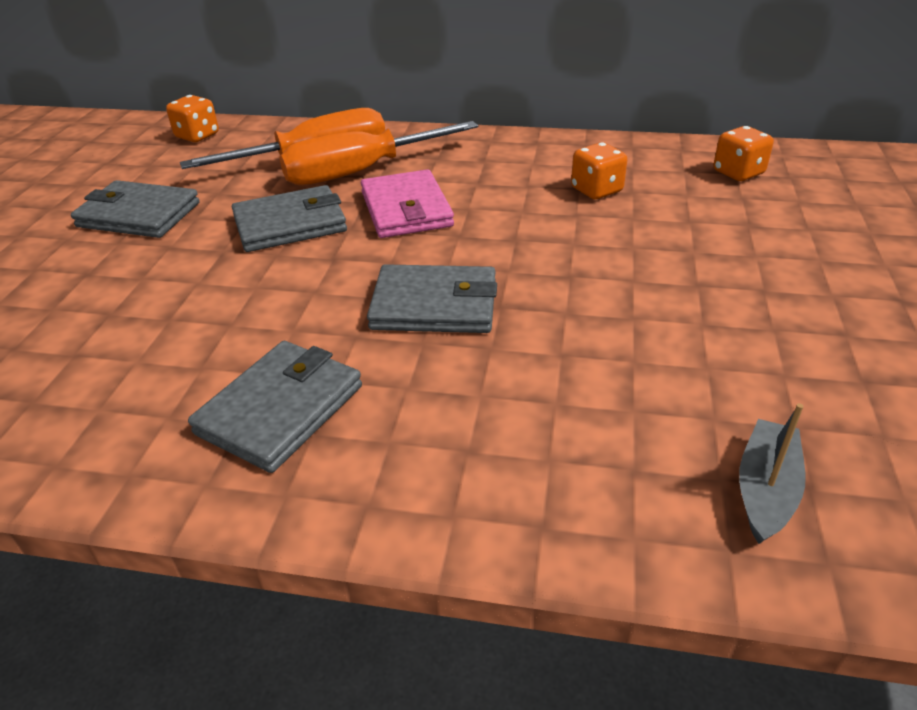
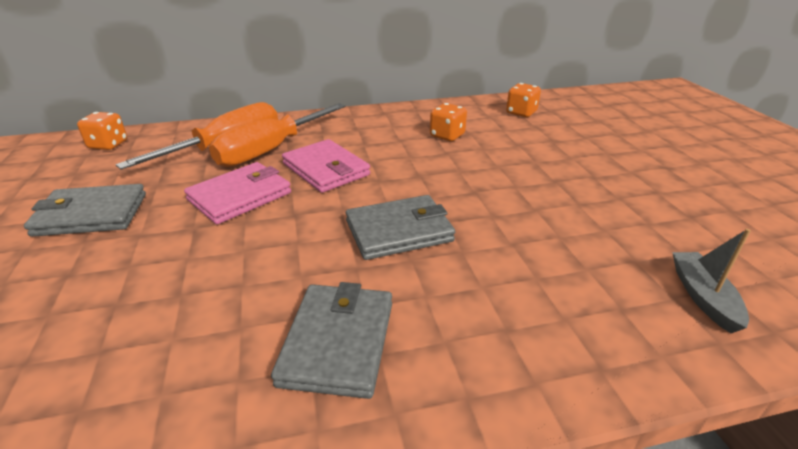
camera: 25 degrees left, 5 degrees down
grey wallet [232,185,347,252] -> pink wallet [184,162,291,224]

